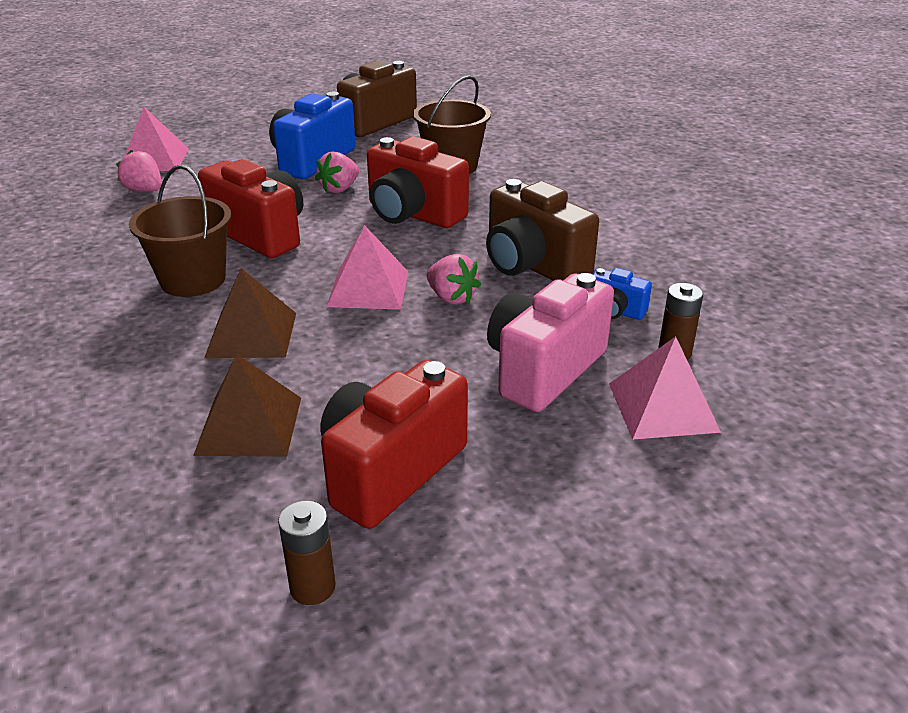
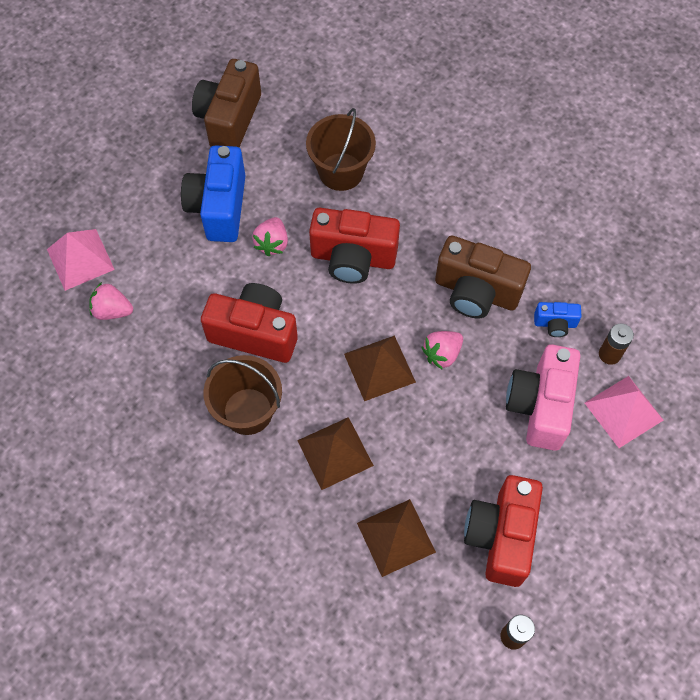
camera: 25 degrees left, 30 degrees up
pink pyramid [327,225,408,310] -> brown pyramid [344,335,416,401]
pink strawberry [427,254,481,305] -> pink strawberry turned 120 degrees clockwise [421,331,463,370]

